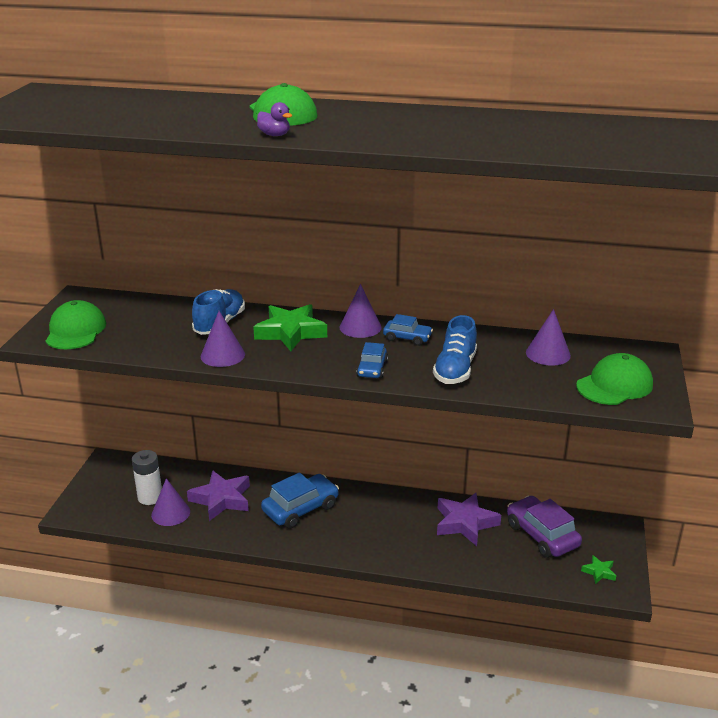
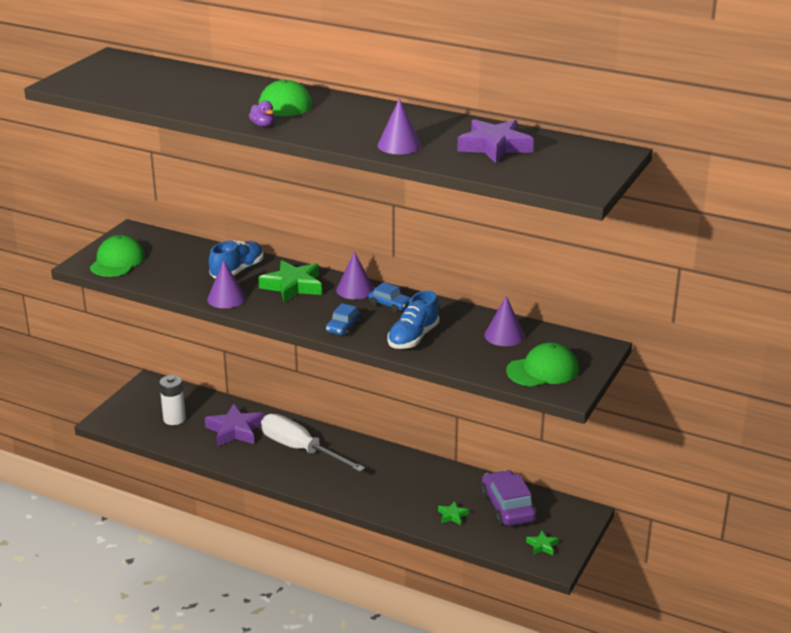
camera: 15 degrees right, 0 degrees up
purple cone [151,478,190,526] -> purple cone moved to [377,98,421,154]
blue car [261,472,339,529] -> white screwdriver [261,414,365,472]
purple star [437,493,501,546] -> purple star moved to [457,119,534,163]
none -> green star [438,501,469,525]

